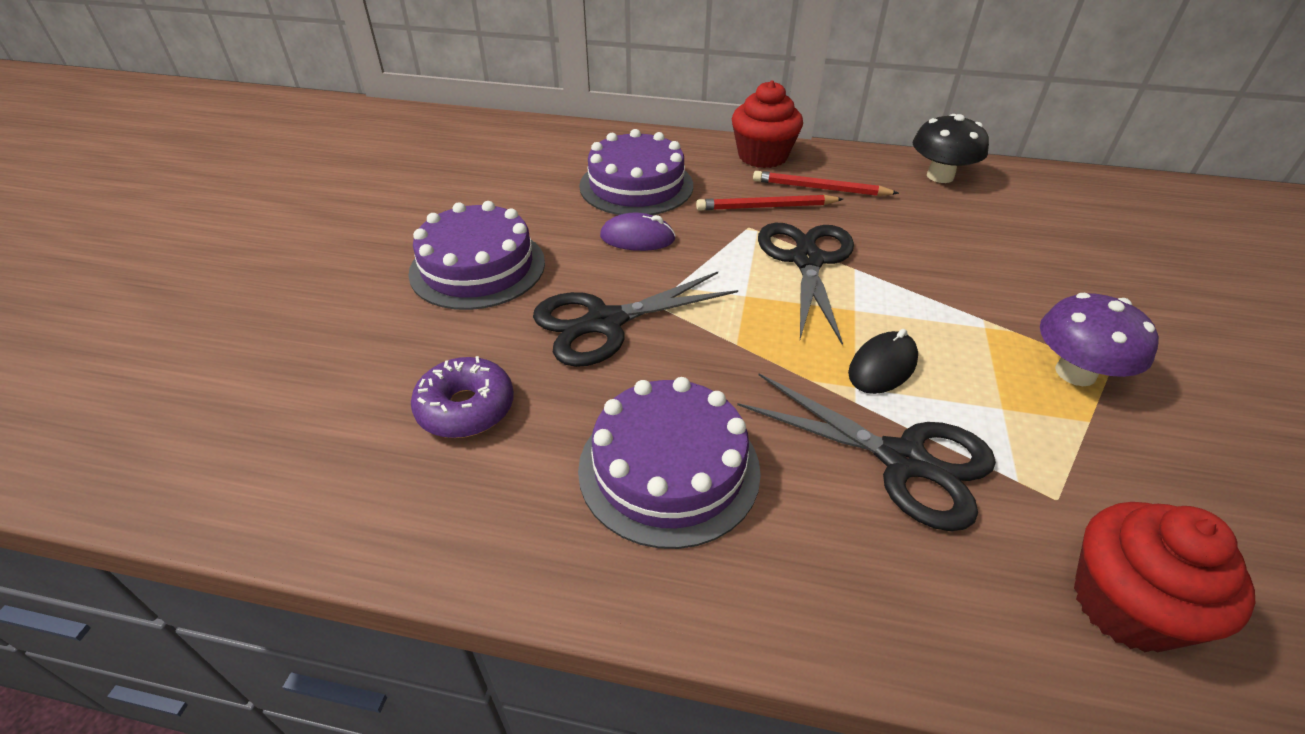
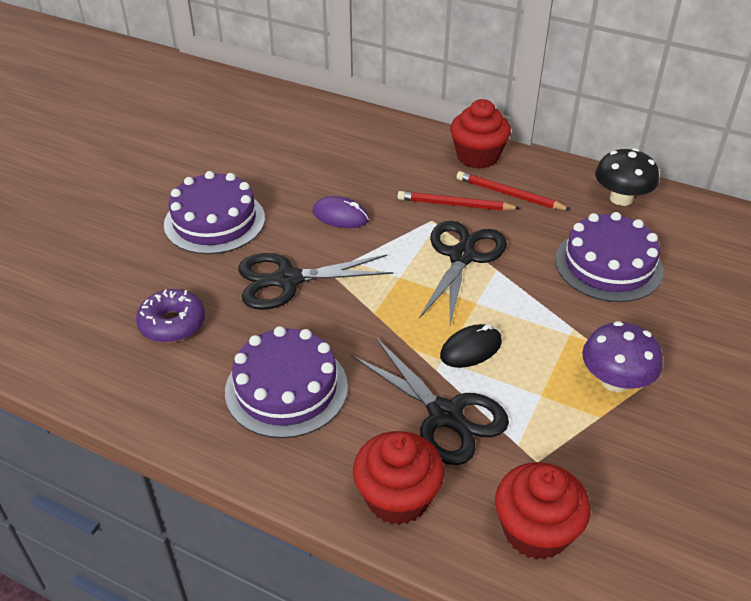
camera: 15 degrees right, 0 degrees up
purple cake [579,129,693,215] -> purple cake moved to [555,212,664,302]
none -> red cupcake [353,431,444,525]

